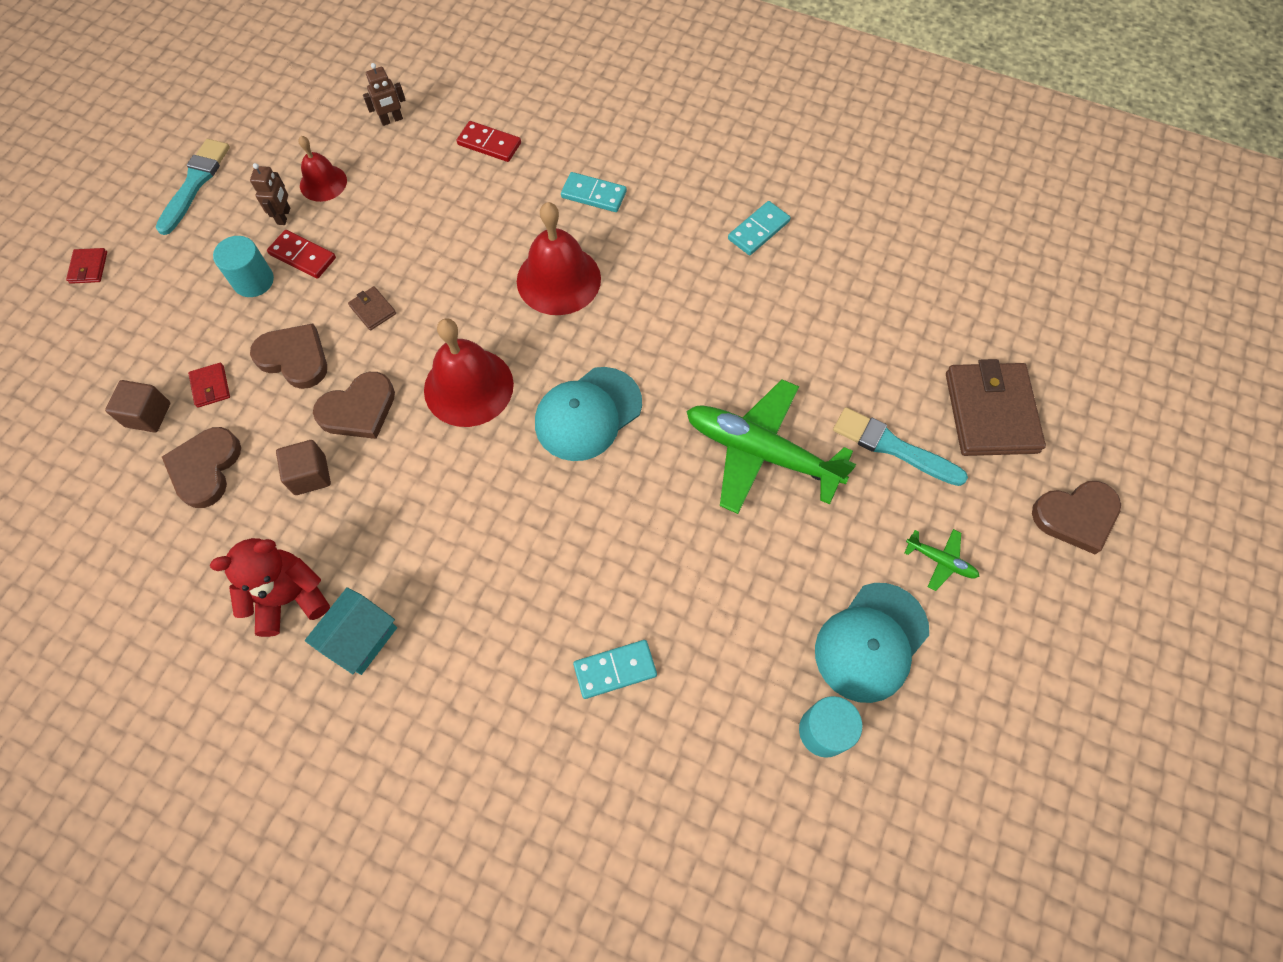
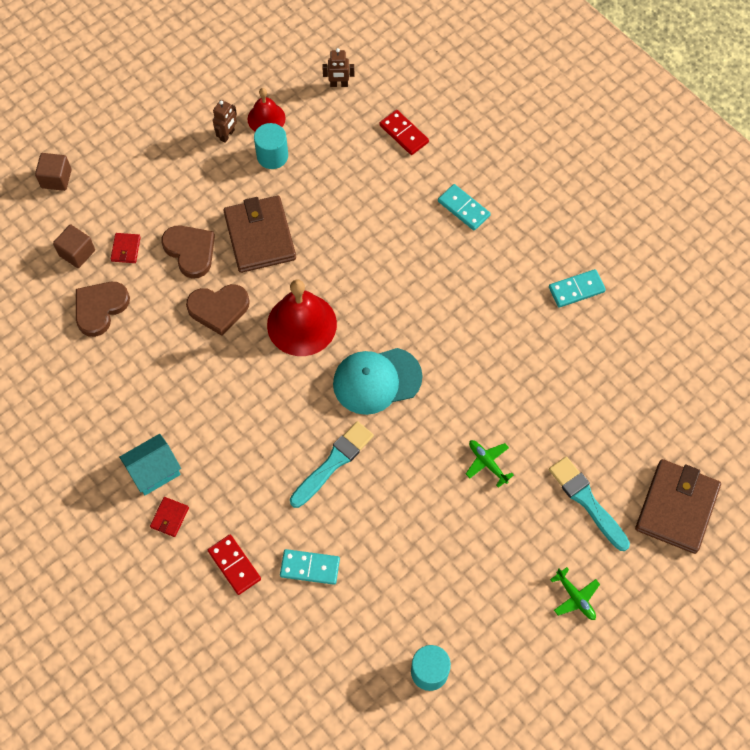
camera: 25 degrees right, 0 degrees up
red wallet [66,248,107,284] -> red wallet moved to [150,497,189,537]
turquoise brush [156,139,230,235] -> turquoise brush moved to [290,421,374,508]
red teddy bear [210,538,330,637] -> none
turquoise cylinder [213,236,274,297] -> turquoise cylinder moved to [254,123,288,169]
red domino [267,230,336,279] -> red domino moved to [208,535,261,595]
brown cube [276,440,331,495] -> brown cube moved to [35,153,71,191]
brown wallet [348,286,396,330] -> brown wallet [223,196,296,273], size x2.33
red bell [517,202,601,315] -> none
green plane [686,379,856,514] -> green plane [466,440,514,488], size x0.43
turquoise cap [815,583,929,703] -> none
brown heart [1032,481,1121,554] -> none

